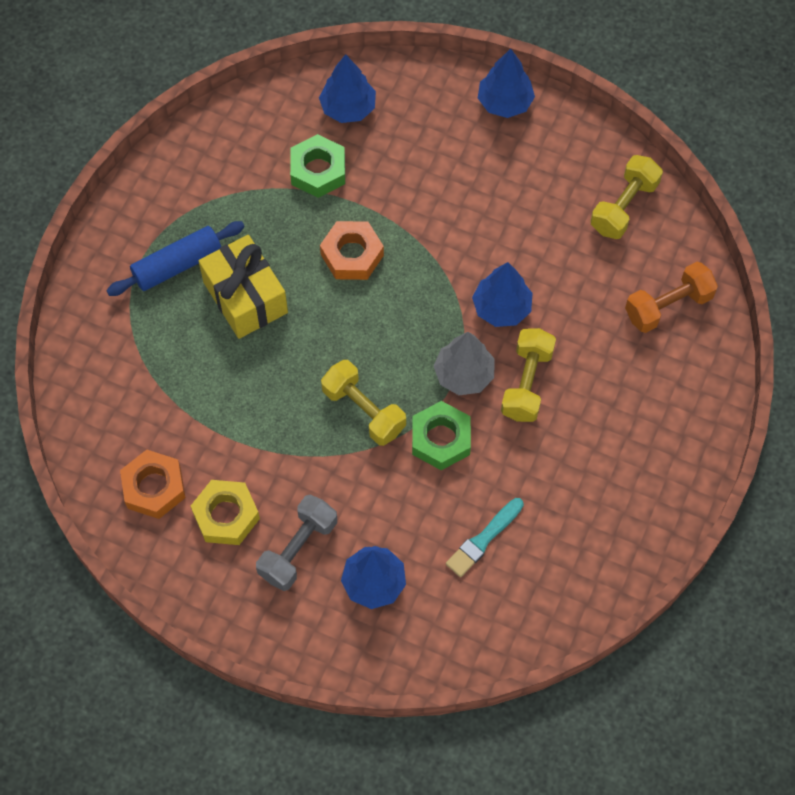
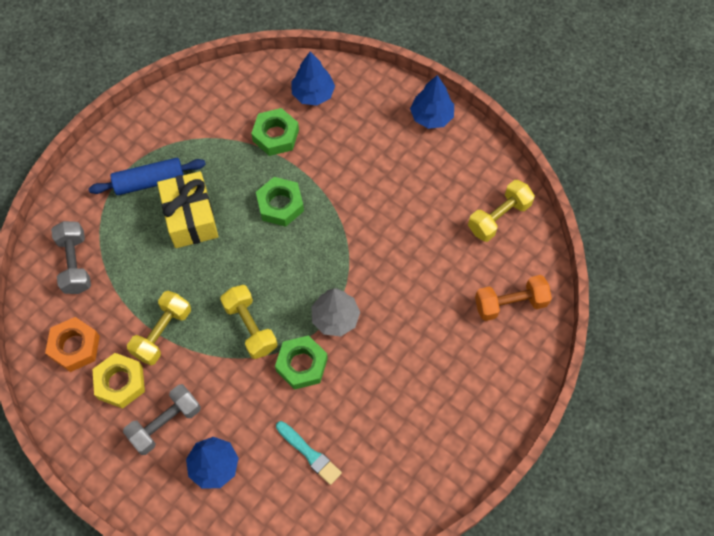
camera: 15 degrees right, 0 degrees up
orange nut [320,221,384,280] -> green nut [256,177,304,227]
turquoise brush [446,498,524,577] -> turquoise brush turned 105 degrees counterclockwise [276,421,342,485]
blue tree [472,262,533,327] -> none
yellow dumbbell [501,328,556,422] -> yellow dumbbell moved to [127,291,191,365]
none -> grey dumbbell [51,221,91,294]

